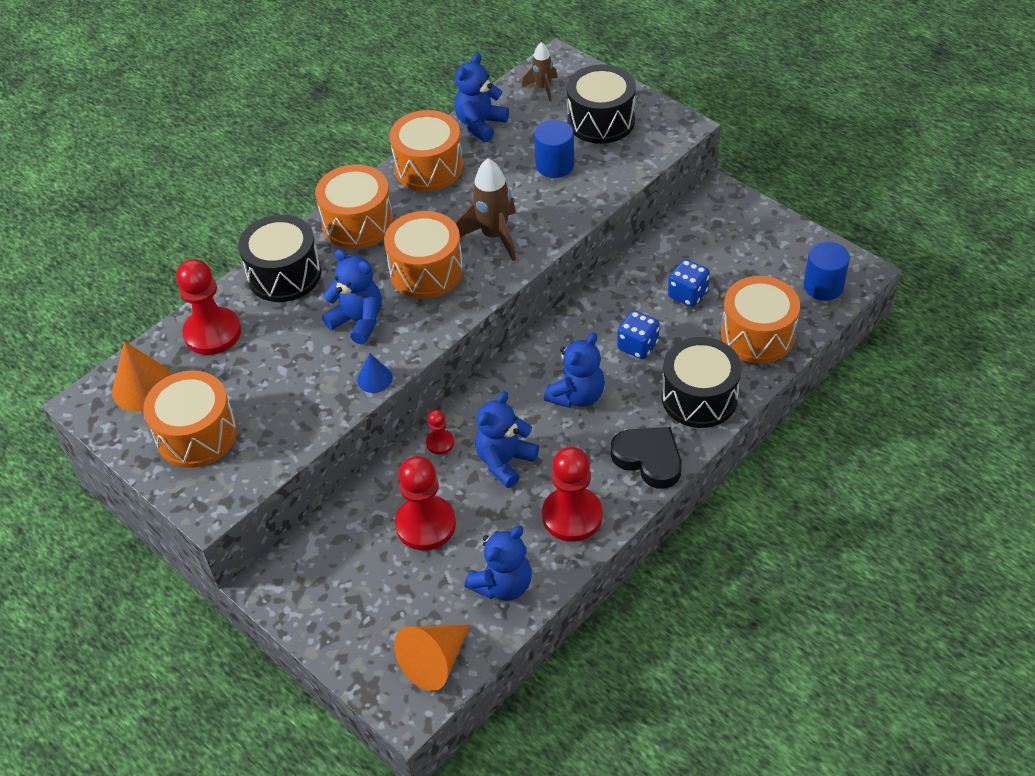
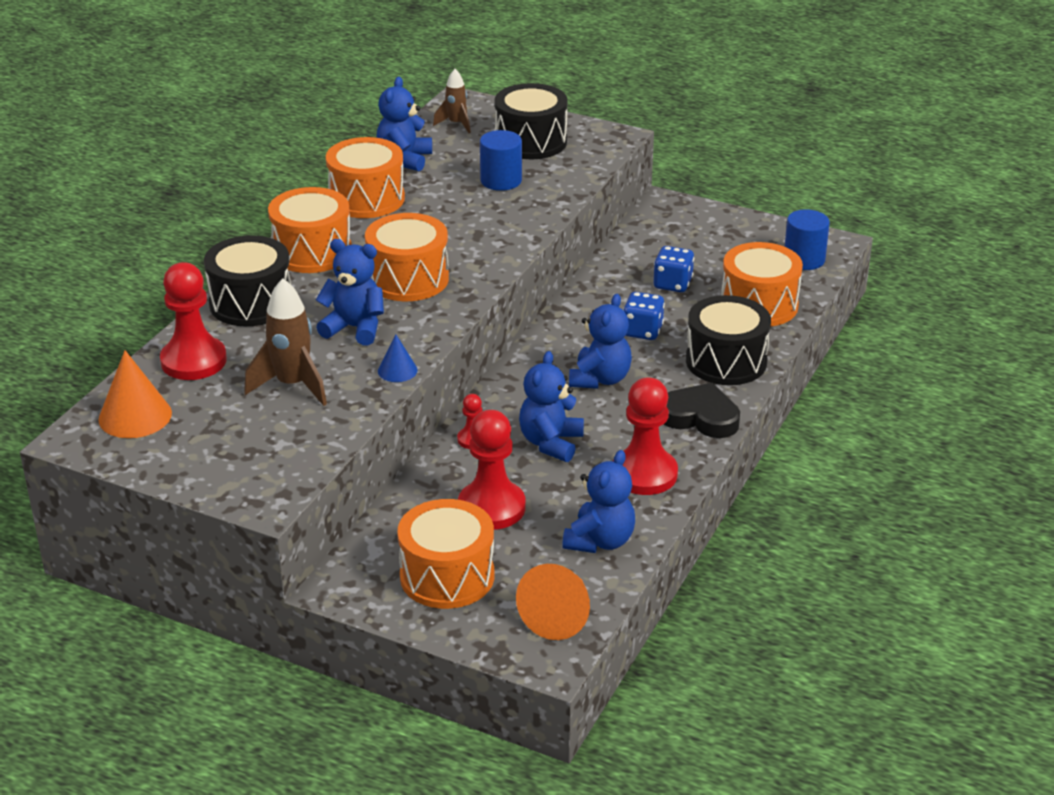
camera: 20 degrees left, 15 degrees down
orange drum [143,370,237,468] -> orange drum moved to [397,499,494,609]
brown rocket [456,158,516,261] -> brown rocket moved to [244,278,327,406]

